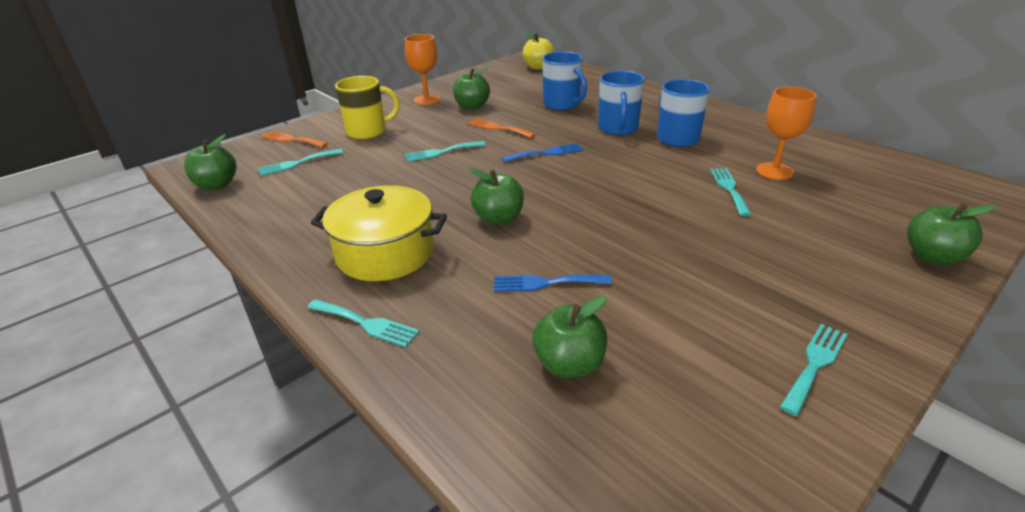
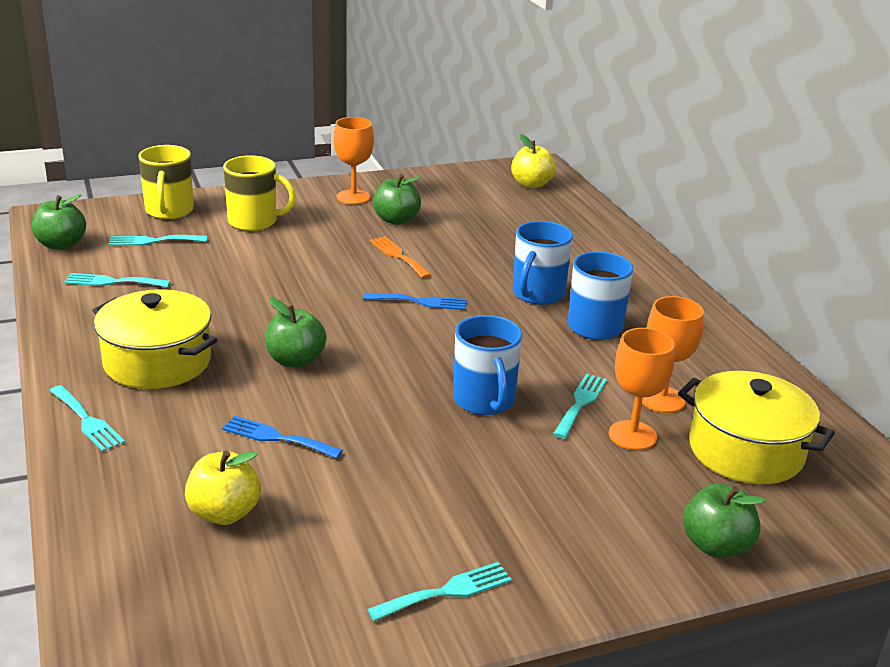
camera: 20 degrees right, 5 degrees down
orange fork [261,131,328,148] -> yellow mug [138,145,194,219]
turquoise fork [404,141,486,162] -> turquoise fork moved to [64,273,171,288]
green apple [532,296,607,378] -> yellow apple [185,451,261,525]
blue mug [542,51,587,110] -> blue mug moved to [453,315,522,415]
none -> orange goblet [609,328,675,450]
none -> yellow pot [678,371,835,484]

